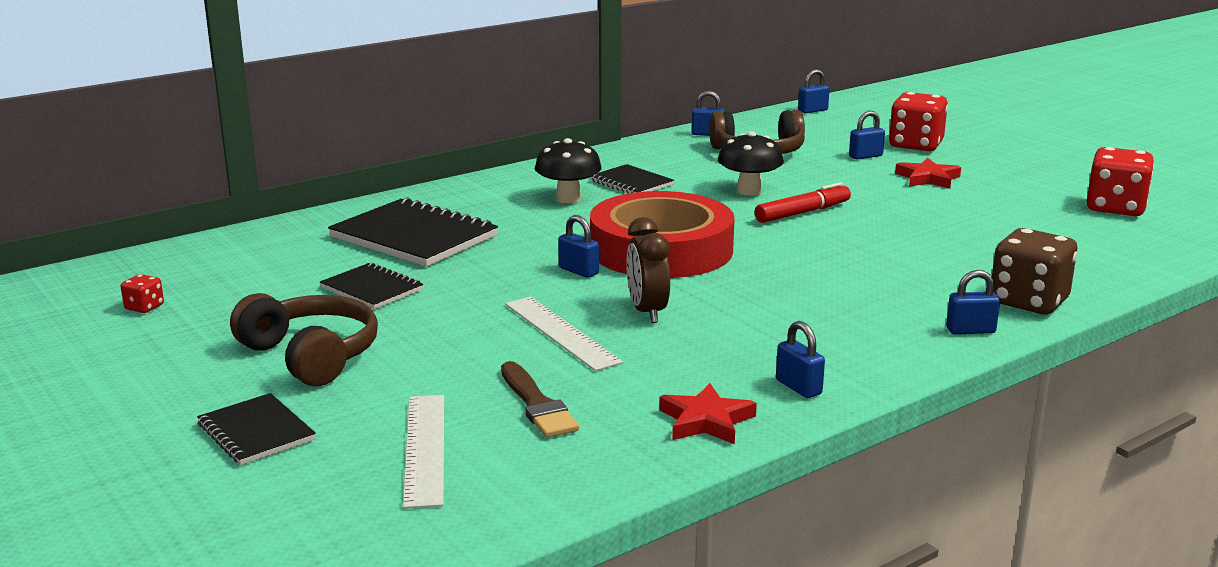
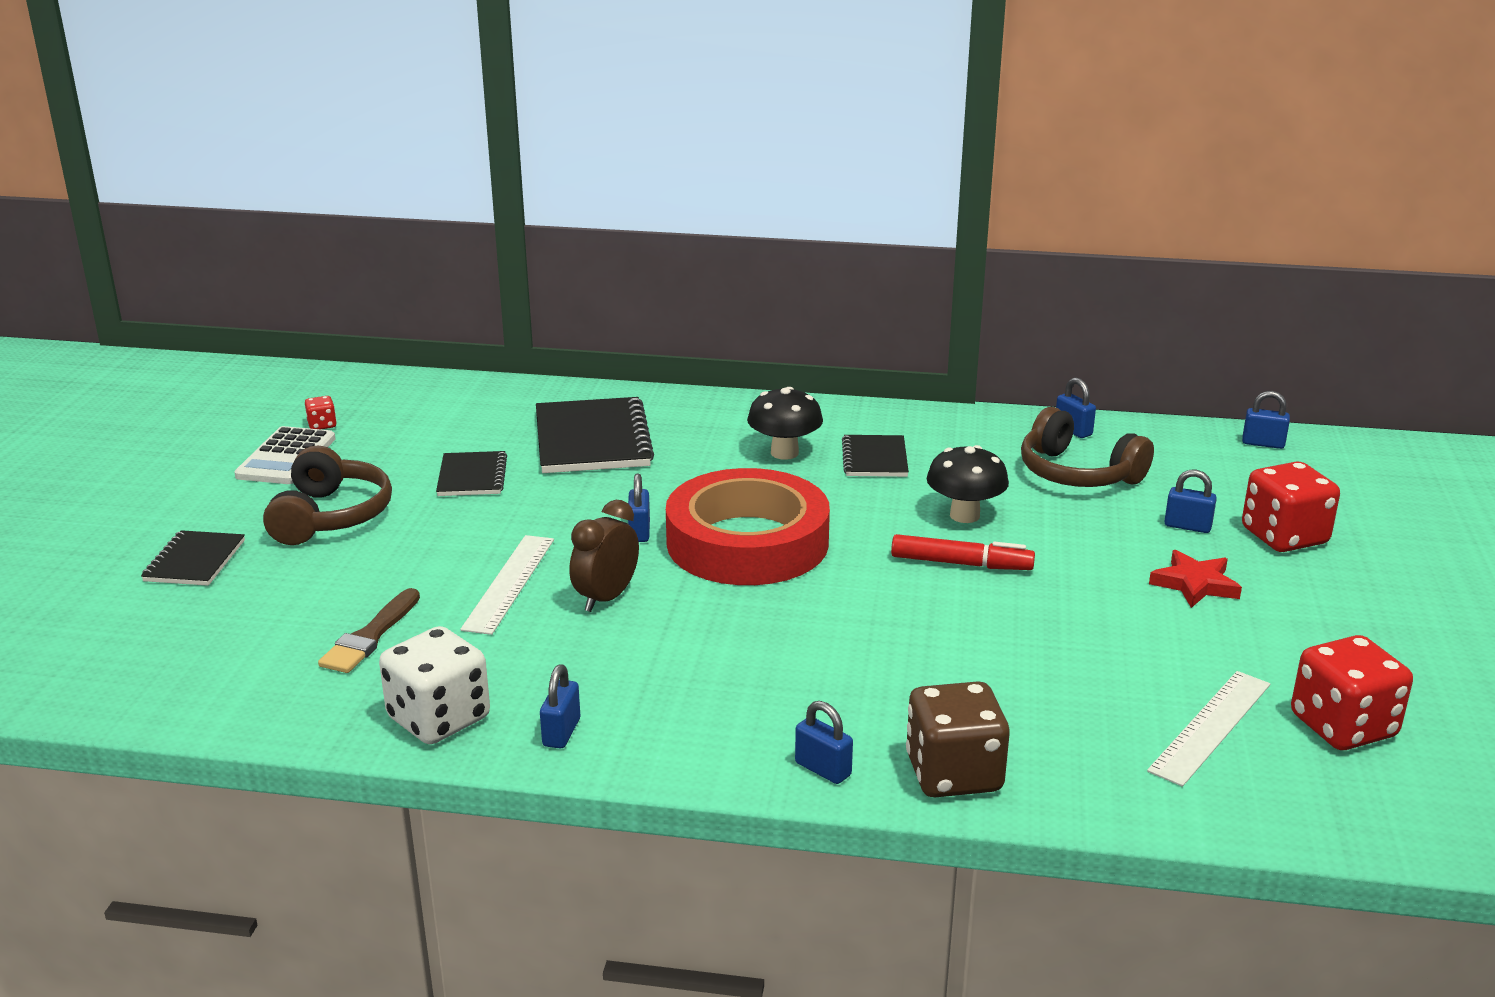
camera: 45 degrees right, 5 degrees up
white ruler [403,395,444,509] -> white ruler moved to [1147,671,1270,787]
red star [659,383,757,444] -> white dice [379,626,490,744]
none -> white calculator [234,426,335,484]

